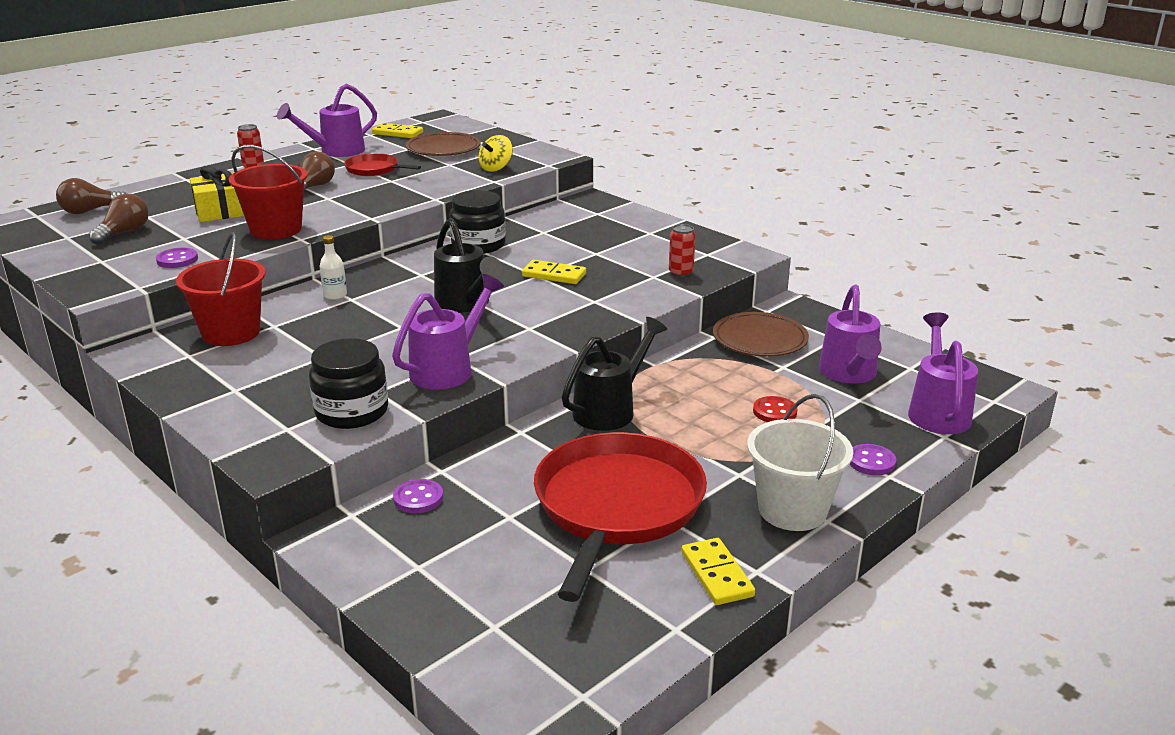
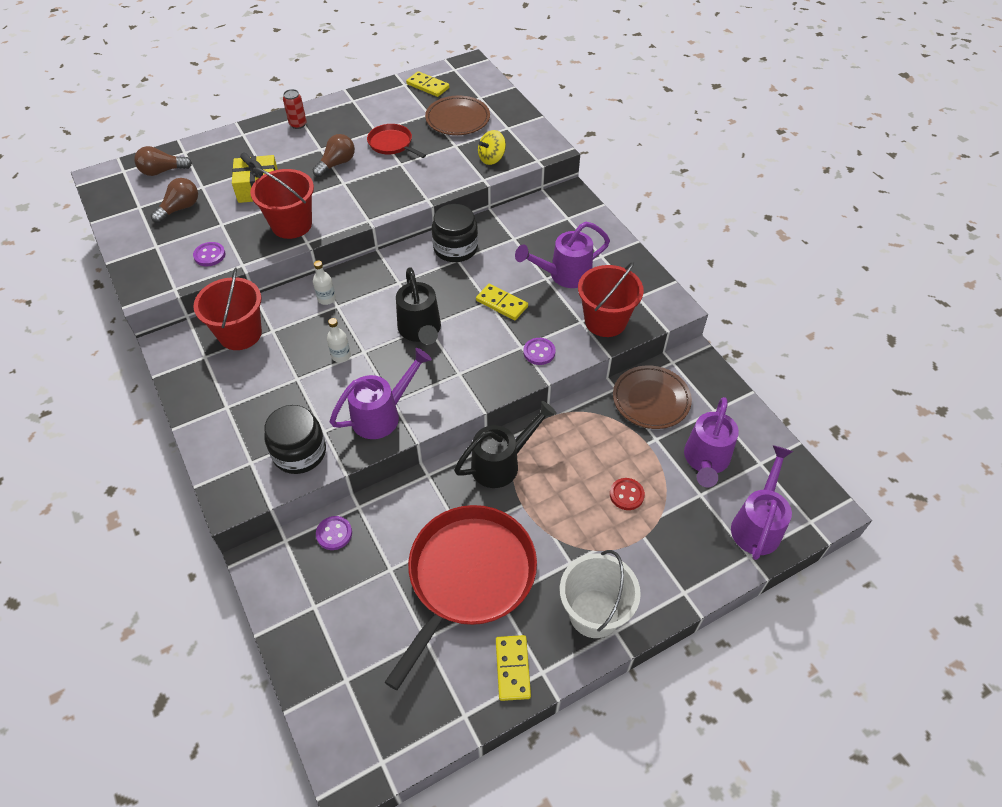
camera: 15 degrees right, 25 degrees up
purple watering can [277,83,377,157] -> purple watering can moved to [515,222,610,288]
red can [669,224,695,277] -> red bucket [578,262,644,337]
purple button [849,444,896,475] -> purple button moved to [523,338,556,365]
none -> white bottle [327,318,351,363]

